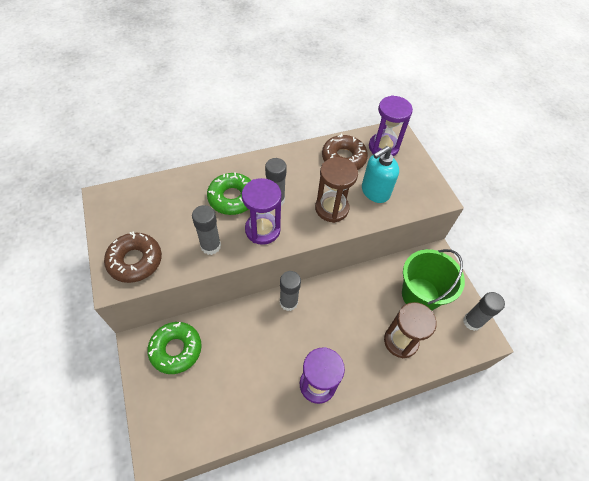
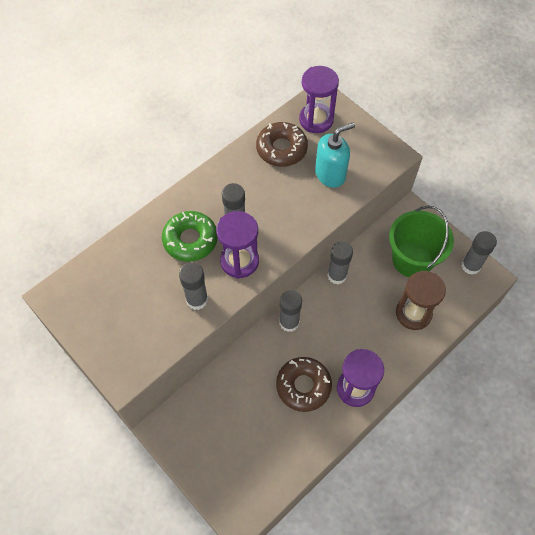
camera: 20 degrees left, 5 degrees up
brown donut [104,231,162,283] -> brown donut moved to [276,357,332,412]
green donut [147,322,202,374] -> none
brown hourglass [315,157,358,223] -> none
turquoise soap dispenser [362,146,399,203] -> turquoise soap dispenser turned 150 degrees counterclockwise [315,123,355,188]
none -> grey glue stick [327,241,353,284]

